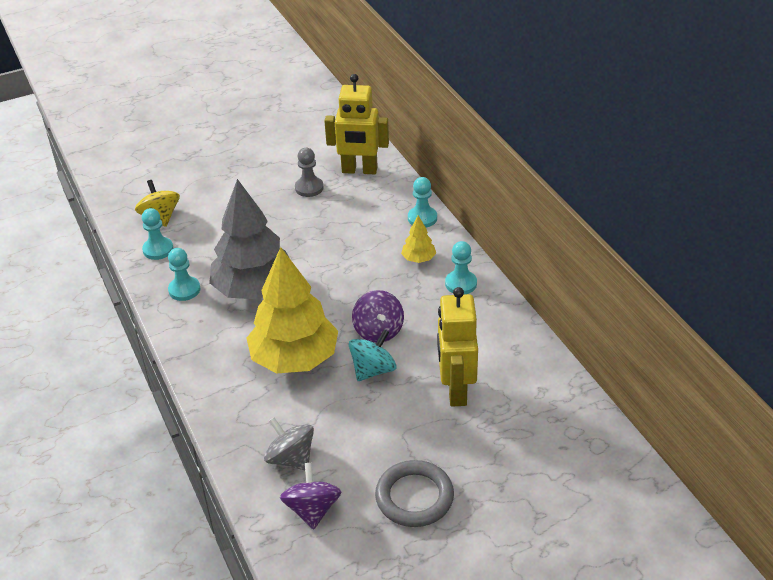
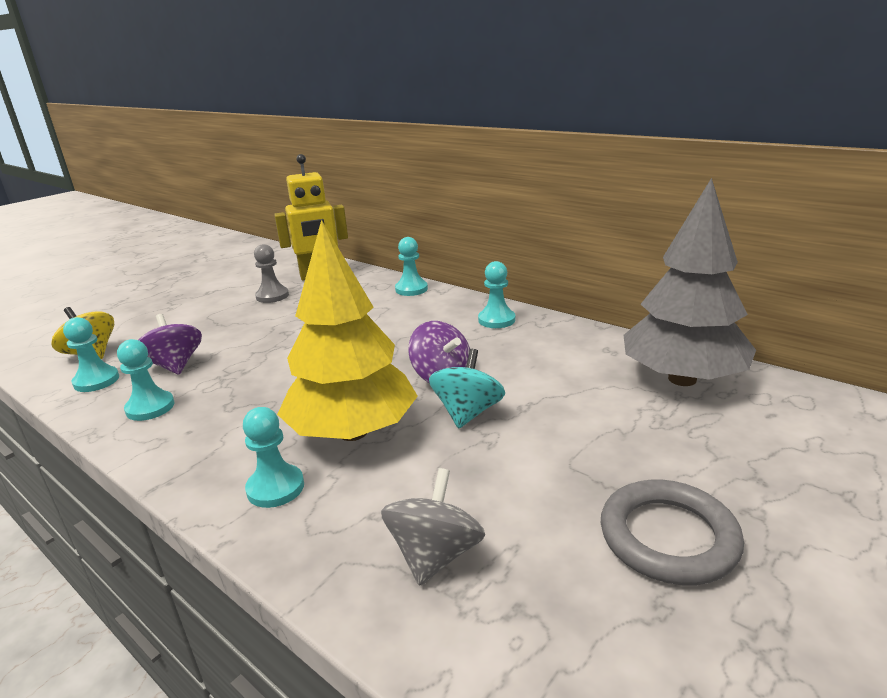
camera: 25 degrees left, 15 degrees down
grey tree [209,179,289,299] -> grey tree moved to [624,178,756,386]
grey spinning top [264,417,314,470] -> grey spinning top turned 90 degrees clockwise [381,468,485,586]
purple spinning top [280,463,341,530] -> purple spinning top moved to [139,314,202,375]
yellow tree [401,215,436,263] -> none
yellow robot [437,287,478,406] -> none
none -> turquoise pawn [243,407,304,508]

